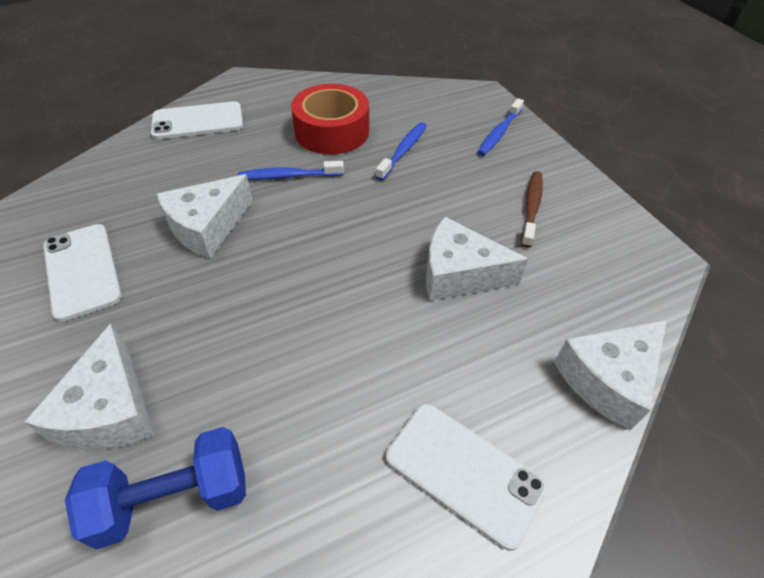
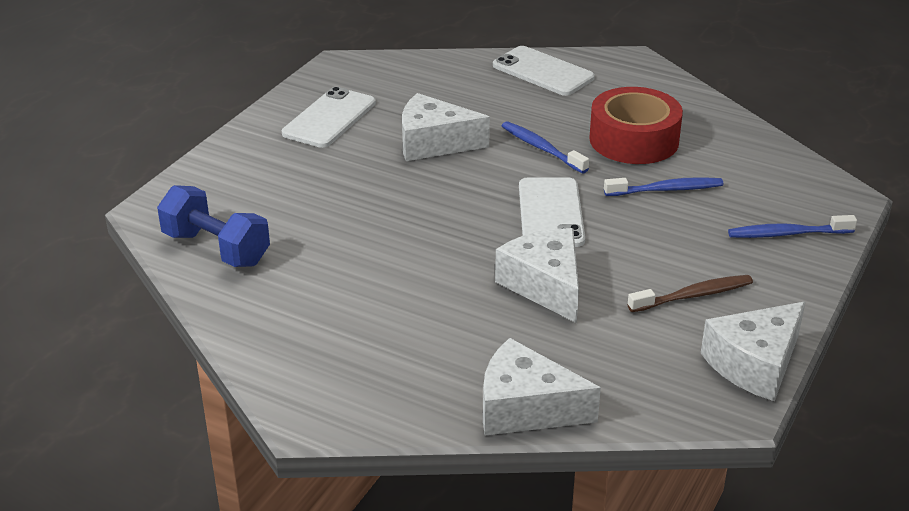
camera: 55 degrees right, 15 degrees down
white cheese [25,324,154,450] -> white cheese moved to [701,302,805,401]
white phone [386,404,548,551] -> white phone moved to [519,177,585,247]

